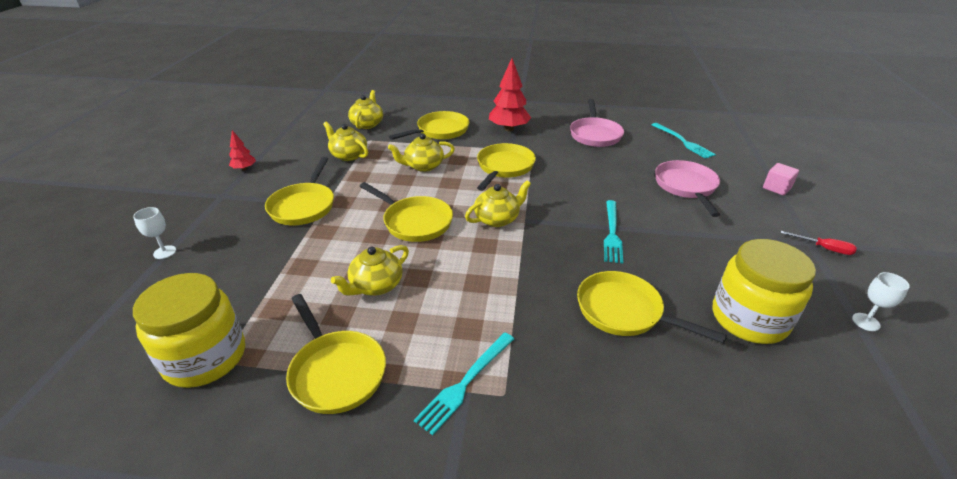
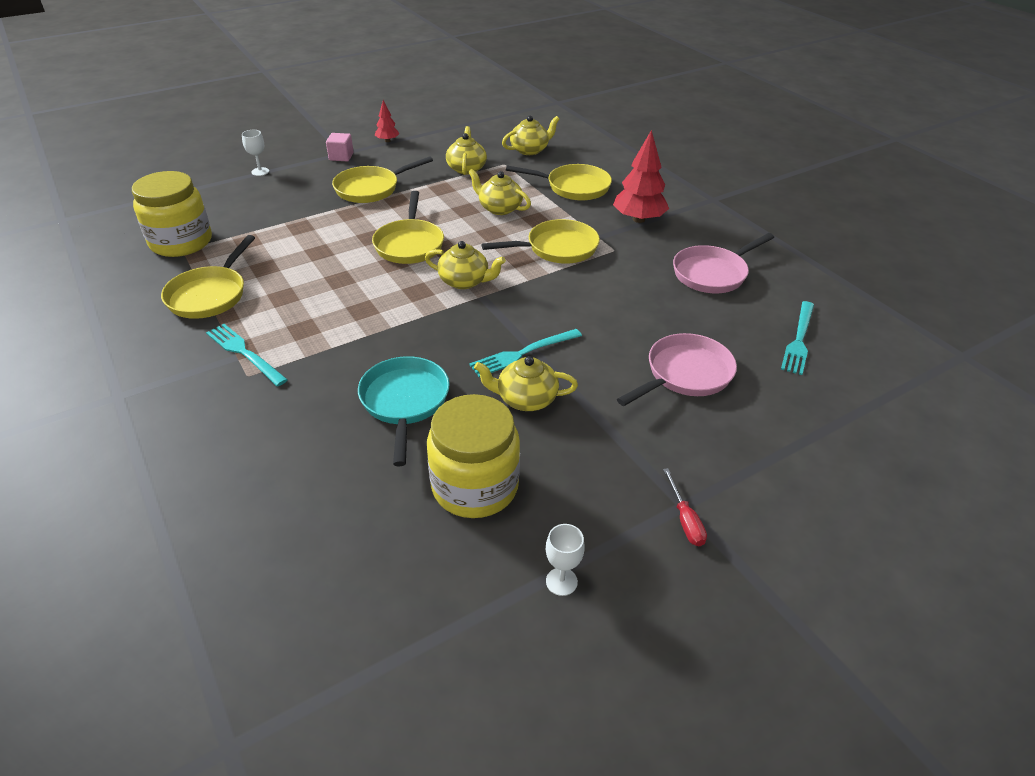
camera: 50 degrees right, 5 degrees up
yellow teapot [331,245,409,296] -> yellow teapot moved to [474,356,578,411]
turquoise fork [414,332,514,435] -> turquoise fork turned 45 degrees clockwise [206,324,288,386]
yellow pan [577,271,727,344] -> turquoise pan [358,356,450,466]
pink cube [763,163,799,196] -> pink cube moved to [326,133,354,161]

